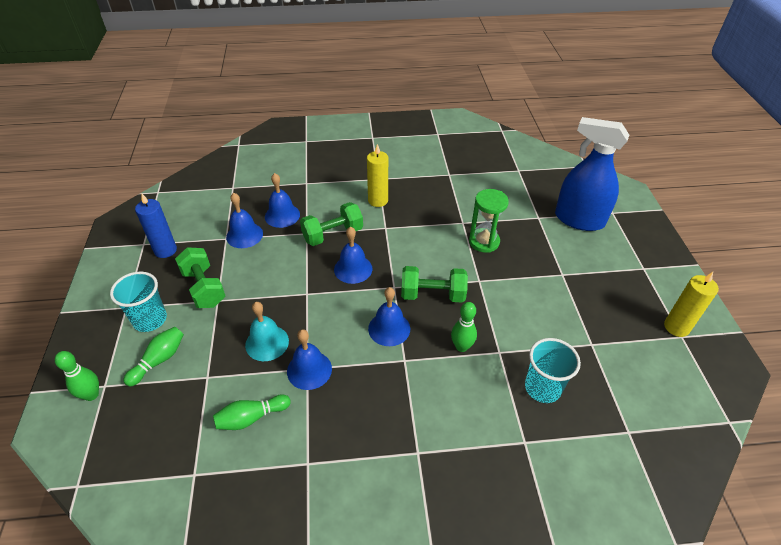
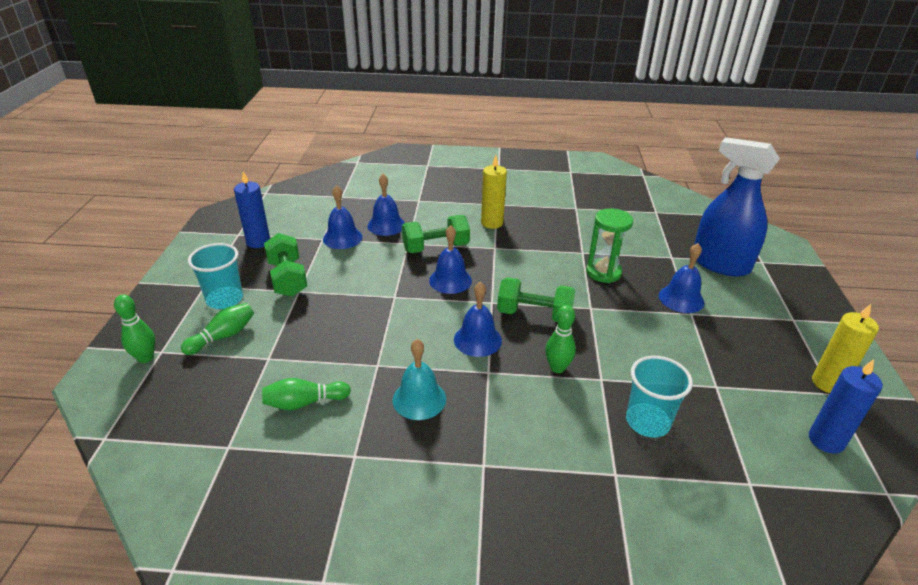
camera: 10 degrees right, 10 degrees down
turquoise bell [245,302,289,361] -> turquoise bell moved to [392,339,446,420]
blue bell [287,329,332,390] -> blue bell moved to [659,243,704,313]
none -> blue candle [809,359,883,454]

